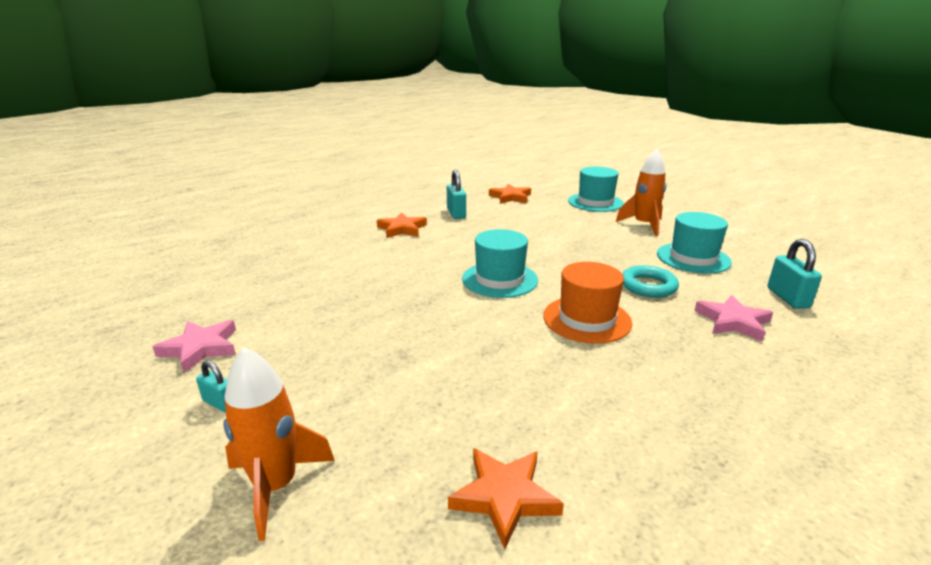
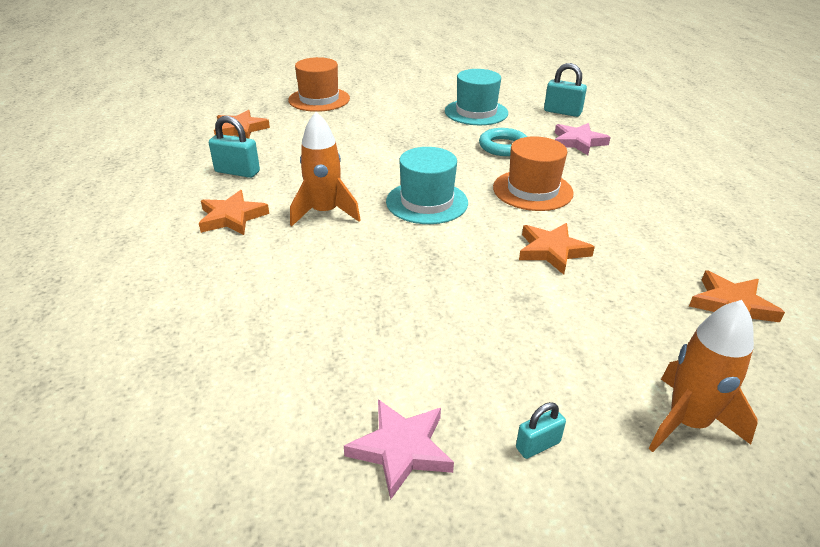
camera: 60 degrees left, 10 degrees up
turquoise hat [568,167,624,212] -> orange hat [288,57,350,112]
orange rocket [616,149,666,236] -> orange rocket moved to [290,112,361,226]
none -> orange star [519,223,595,275]

